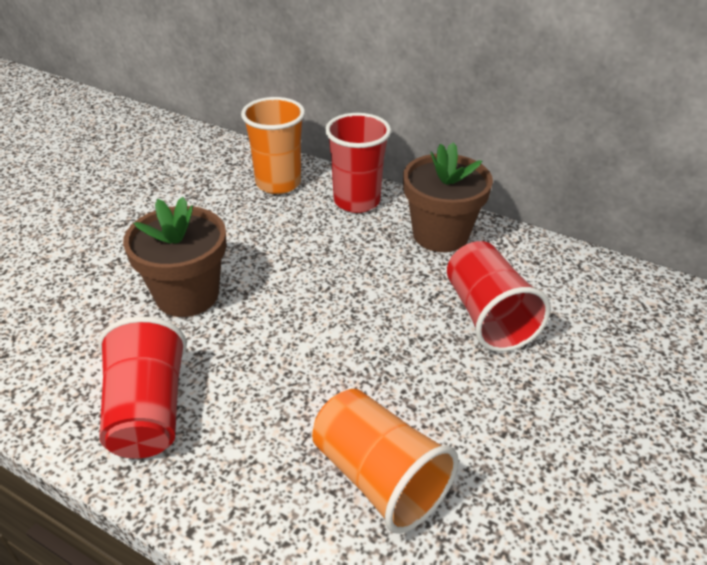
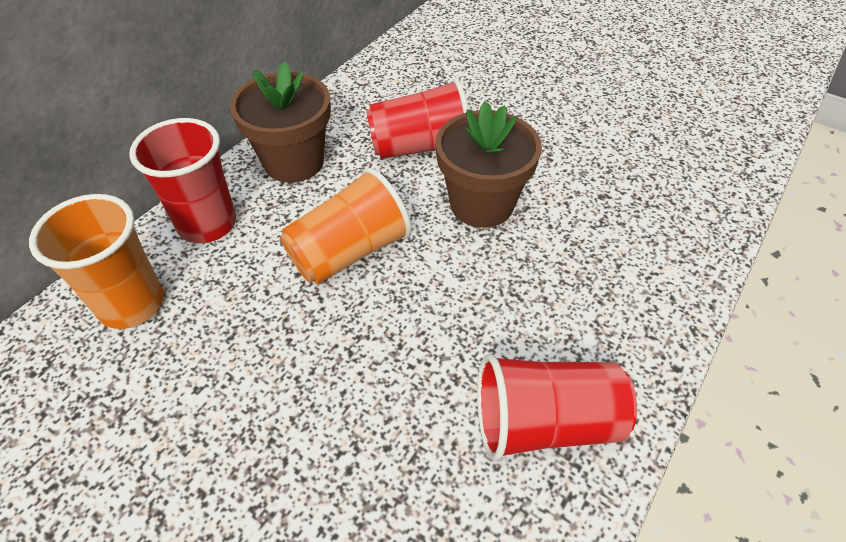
camera: 85 degrees left, 10 degrees up
brown flower pot [123,197,226,317] -> brown flower pot moved to [435,101,542,228]
orange cup [312,389,459,534] -> orange cup moved to [280,168,412,284]

